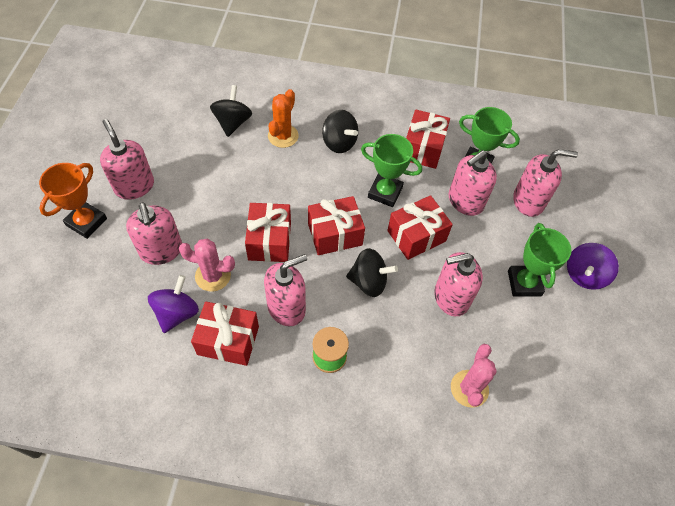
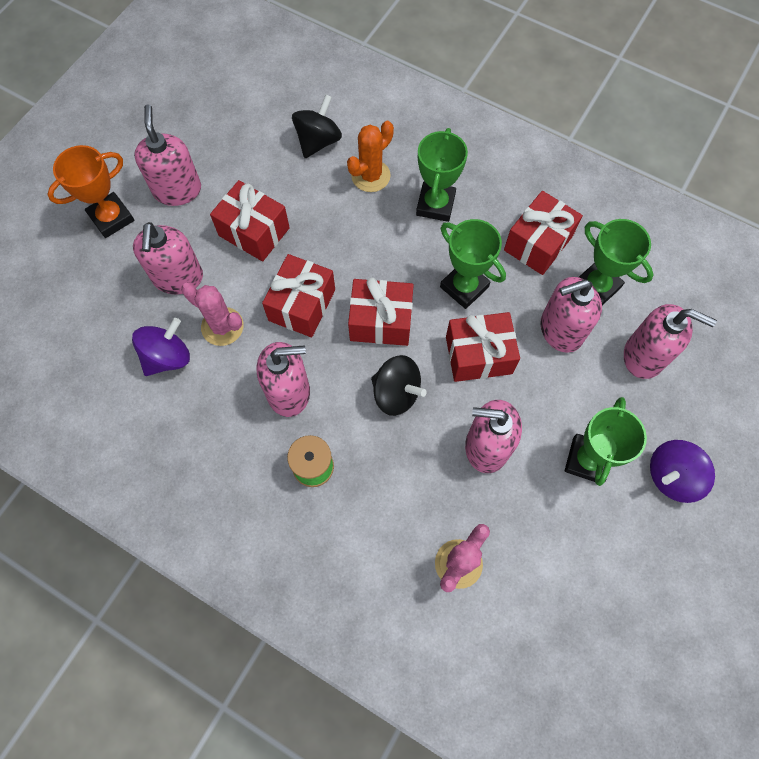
camera: 25 degrees right, 10 degrees up
red gift [191,301,259,366] -> red gift moved to [210,180,290,262]
black spinning top [322,110,358,153] -> green trophy [416,128,468,222]

